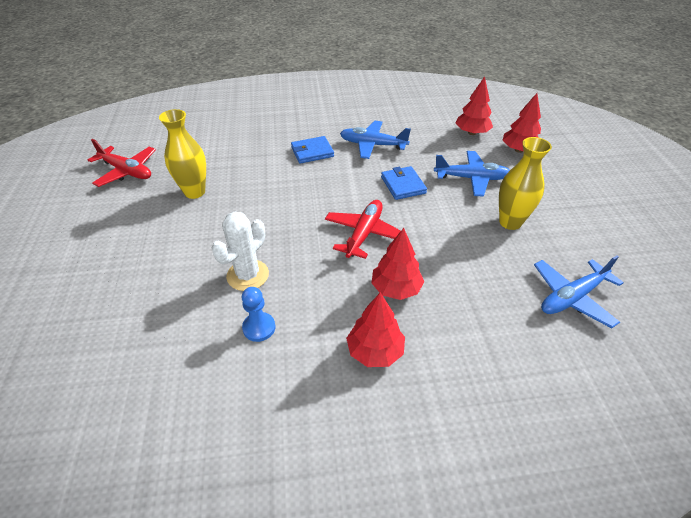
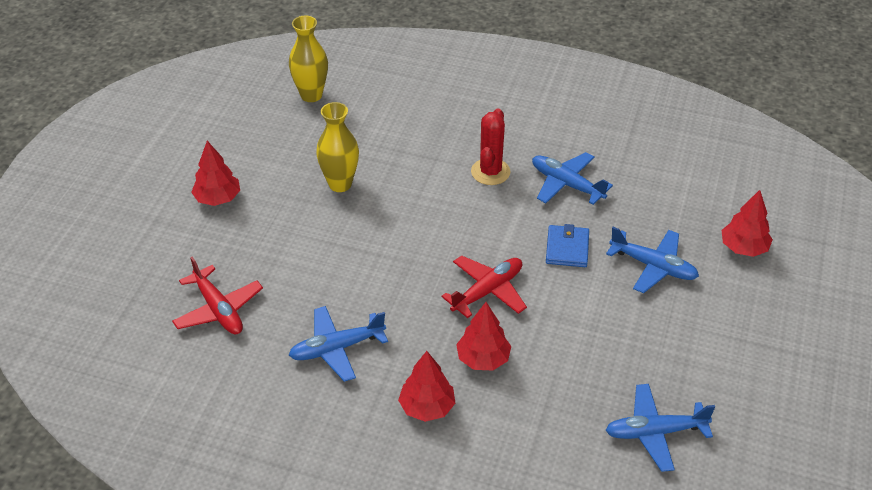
camera: 25 degrees right, 0 degrees up
red plane [88,139,156,187] -> red plane moved to [172,257,263,334]
white cactus [212,211,269,291] -> none
blue pawn [242,287,275,342] -> blue plane [289,306,388,382]
blue wallet [291,136,334,164] -> red cactus [471,109,510,185]
red tree [456,76,493,135] -> red tree moved to [191,141,240,206]
yellow vase [499,137,552,230] -> yellow vase moved to [289,16,328,102]

